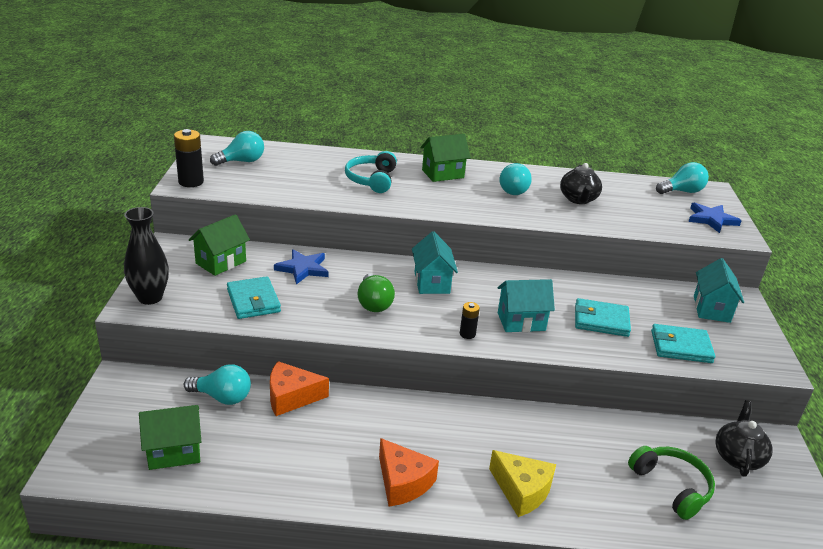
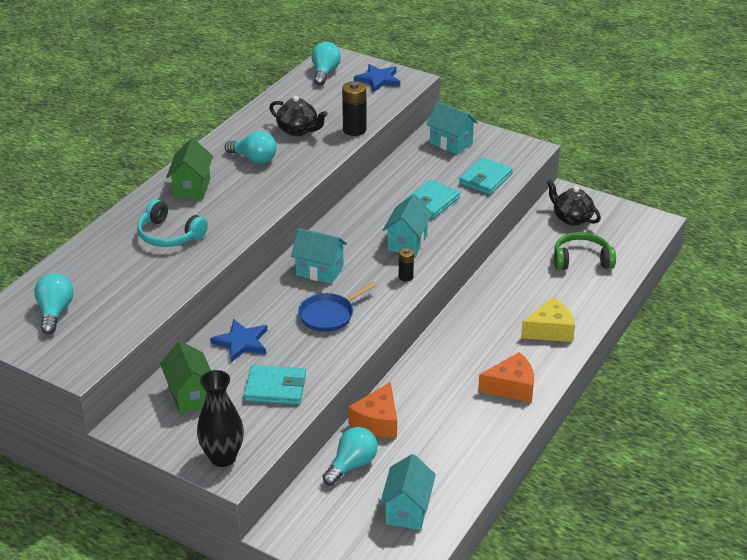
camera: 60 degrees left, 5 degrees up
green house [139,405,201,470] -> turquoise house [380,454,436,530]
black battery [174,129,204,187] -> black battery moved to [342,81,367,136]
green light bulb [358,274,395,312] -> blue pan [298,282,377,332]

